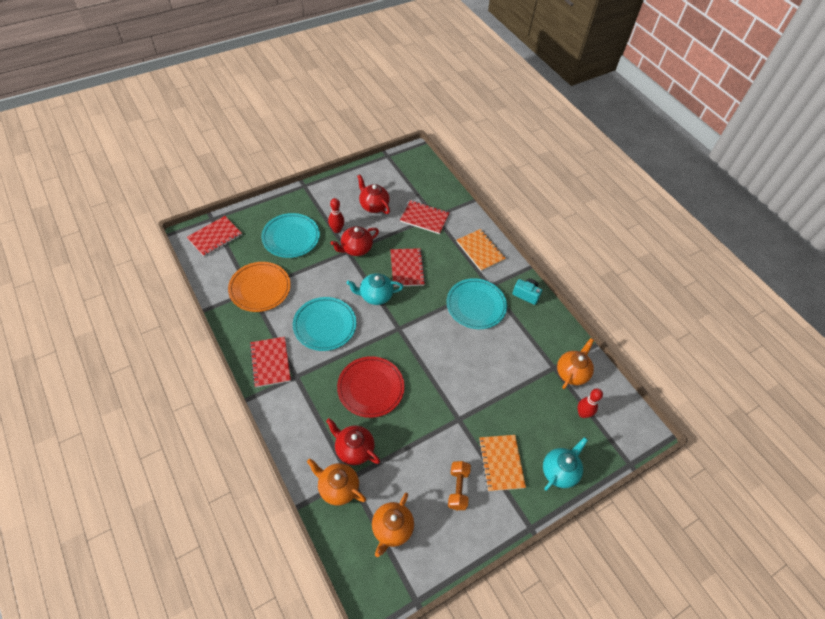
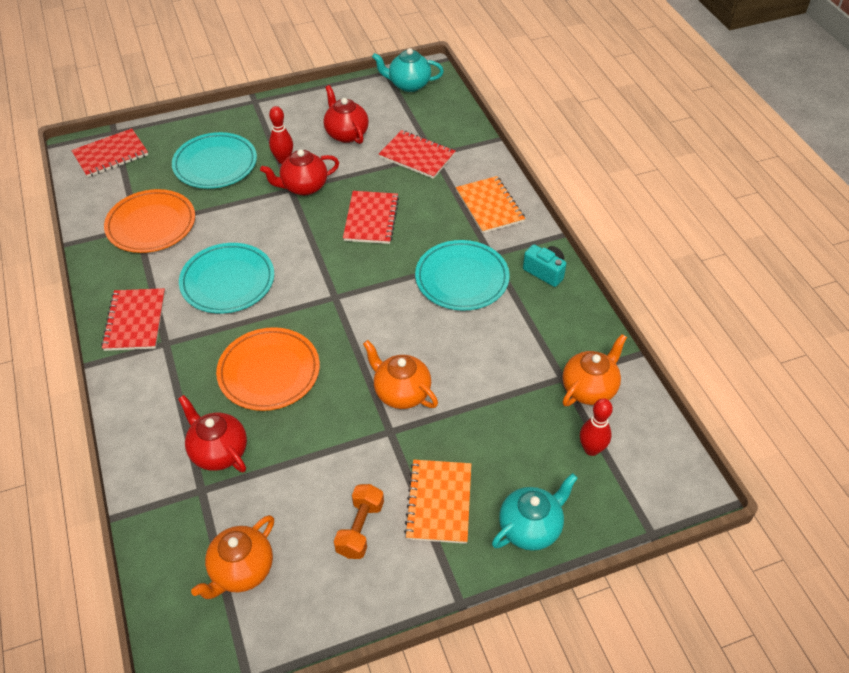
camera: 15 degrees right, 5 degrees down
orange teapot [307,459,366,505] -> orange teapot moved to [363,340,438,409]
red plate [337,356,405,418] -> orange plate [216,327,320,411]
turquoise teapot [347,273,403,305] -> turquoise teapot moved to [372,48,444,92]

